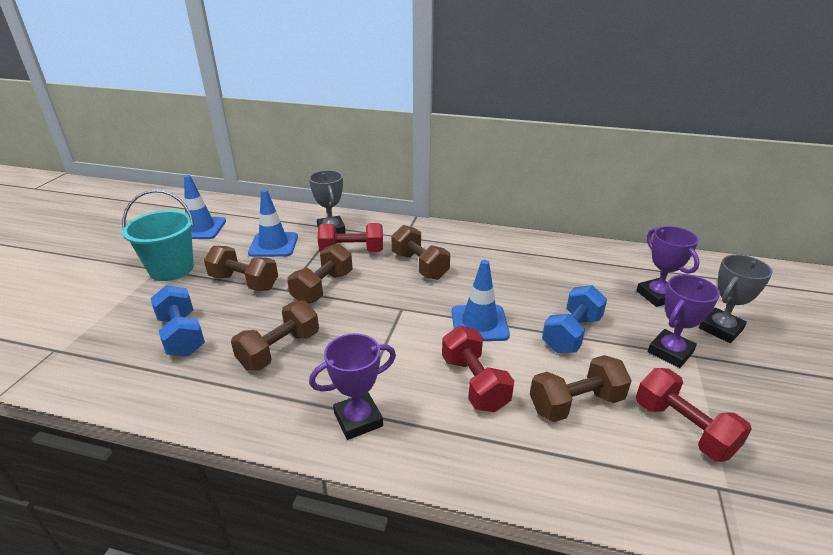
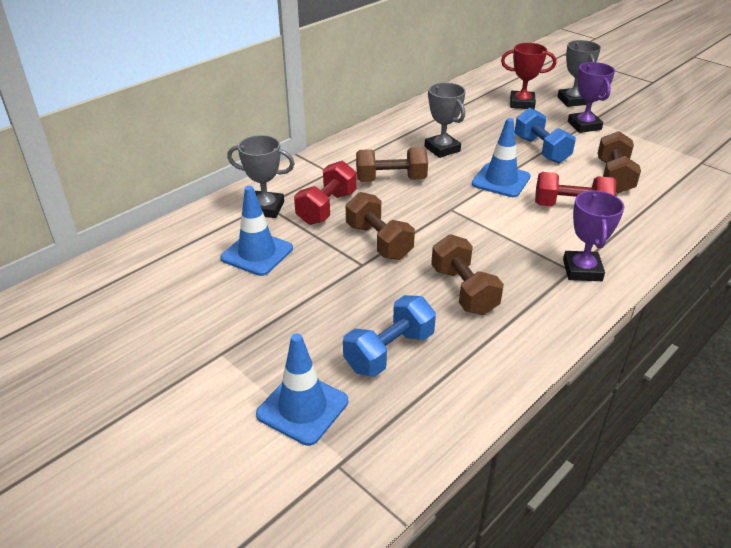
camera: 60 degrees left, 5 degrees up
turquoise bucket [122,190,194,281] -> none
blue dumbbell [150,285,205,356] -> blue dumbbell turned 45 degrees counterclockwise [343,295,436,377]
blue traffic cone [184,175,226,239] -> blue traffic cone moved to [256,333,348,446]
brown dumbbell [204,246,278,291] -> none
purple trophy [636,226,700,307] -> red trophy [501,43,556,109]
red dumbbell [636,368,752,462] -> none
none -> grey trophy [424,83,466,158]

